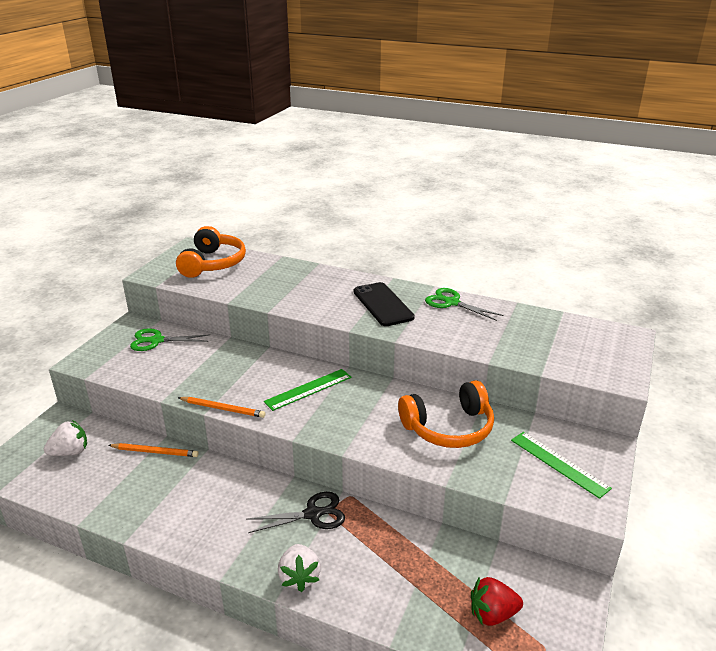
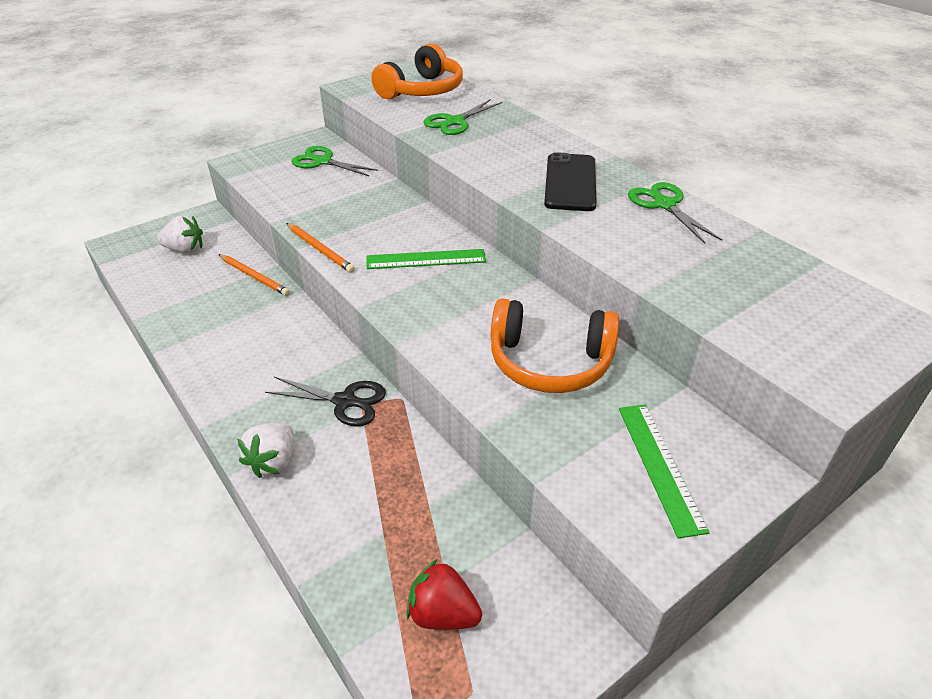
camera: 30 degrees right, 10 degrees up
none -> green scissors [423,99,503,135]

